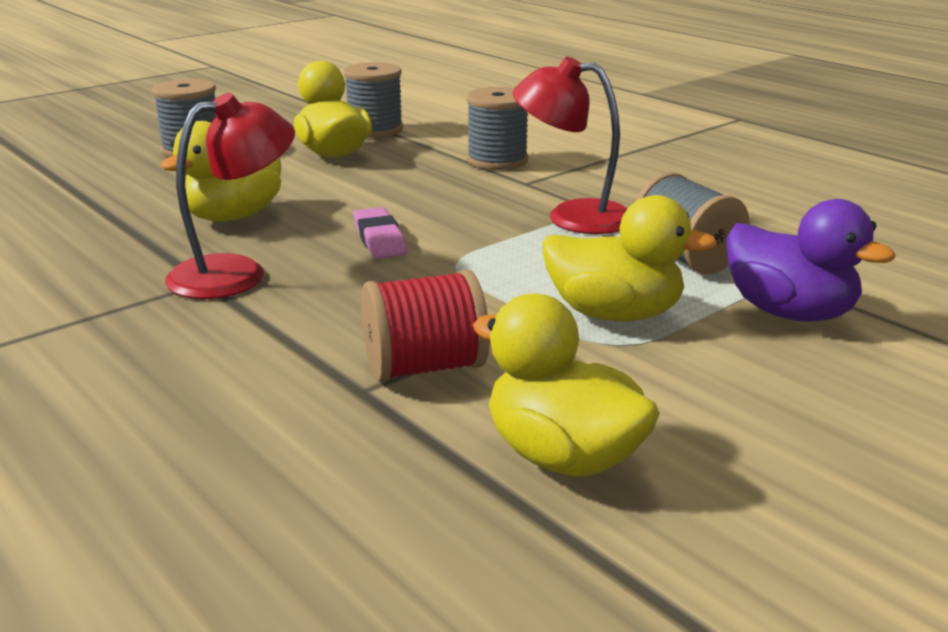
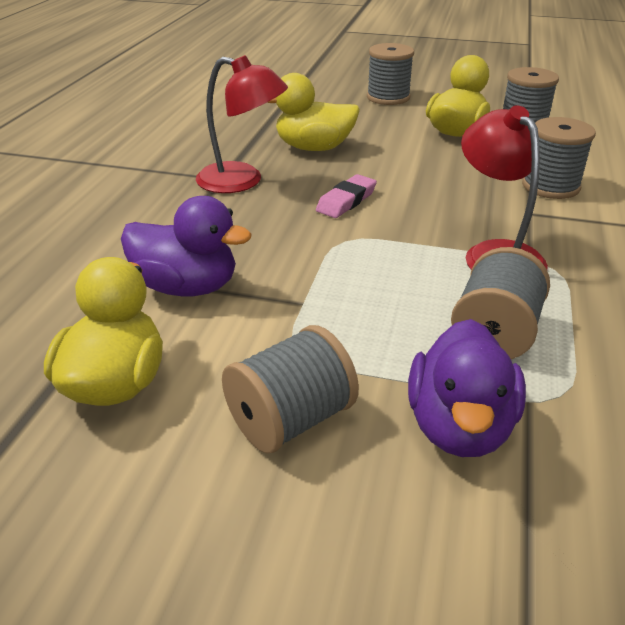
camera: 55 degrees right, 10 degrees up
red spool [361,269,489,382] -> purple duck [121,196,251,297]
yellow duck [542,195,718,322] -> none
none -> grey spool [222,325,359,454]

